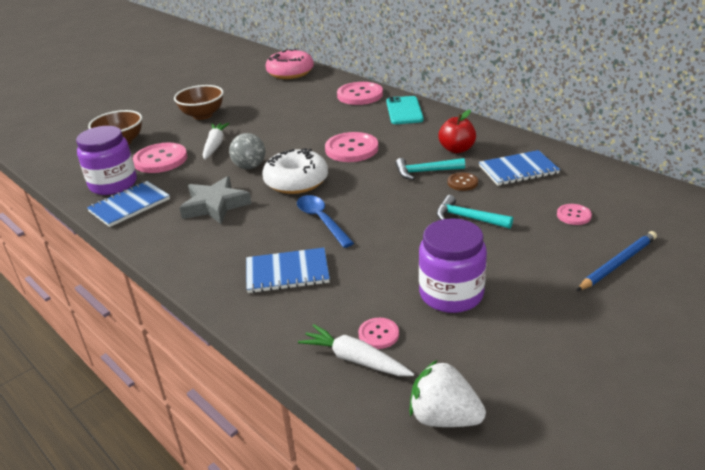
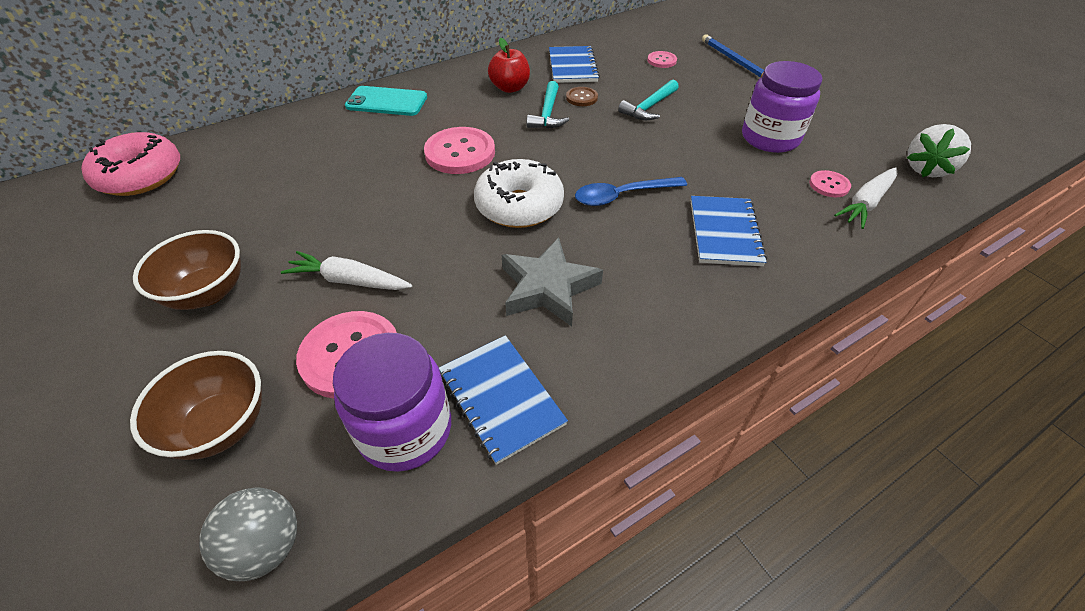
camera: 80 degrees left, 15 degrees up
grey ball [229,133,266,169] -> grey ball moved to [199,488,297,581]
pink button [337,82,383,105] -> none

